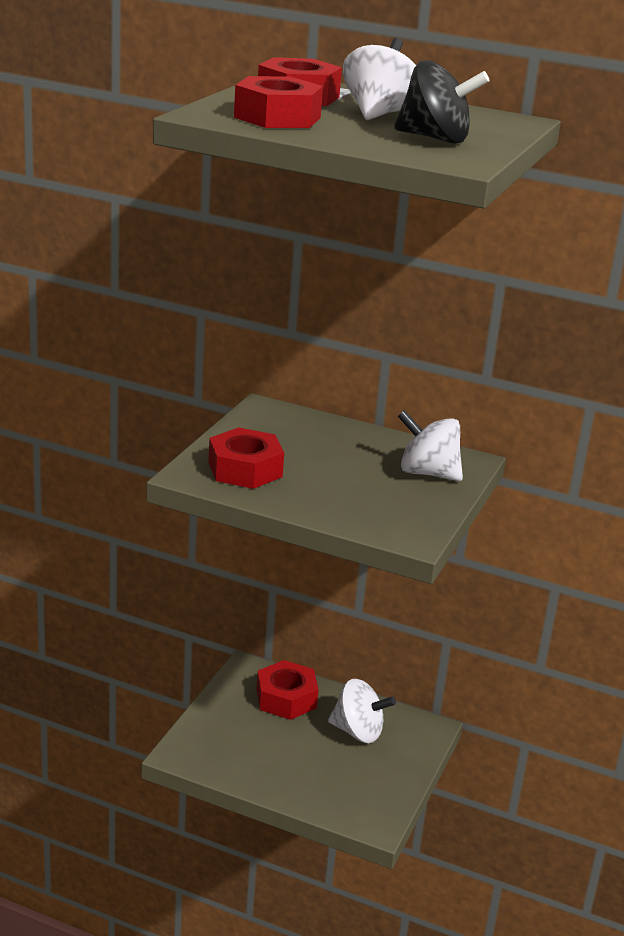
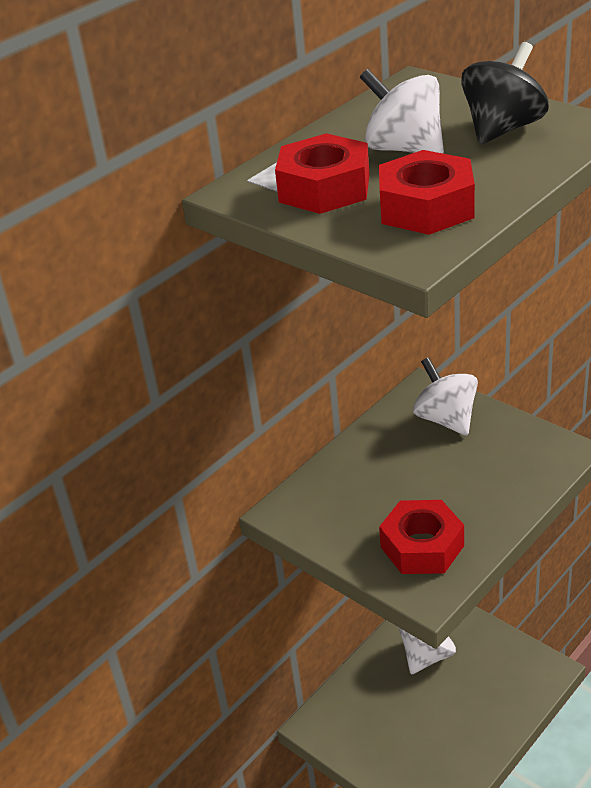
camera: 65 degrees left, 10 degrees up
red nut [257,660,319,720] -> none
white spinning top [398,410,463,481] -> white spinning top turned 105 degrees clockwise [413,357,478,436]

